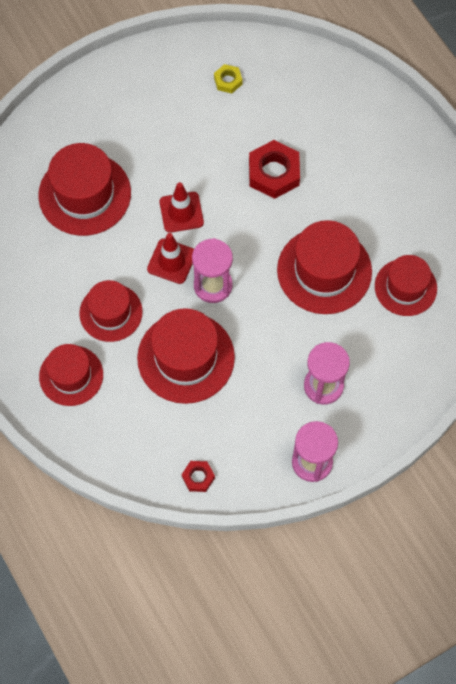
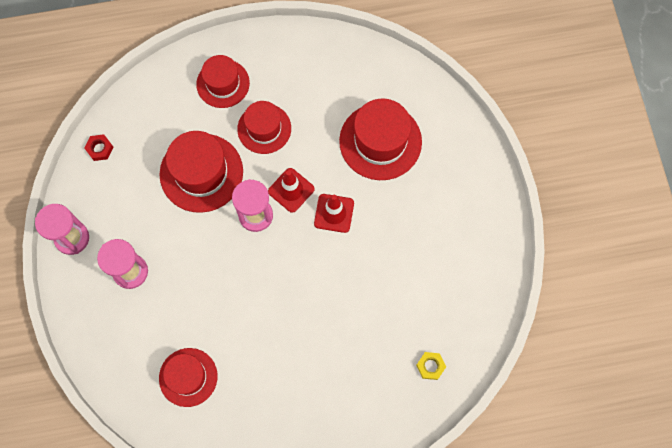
camera: 110 degrees right, 5 degrees up
yellow nut [214,64,242,93] -> yellow nut moved to [416,352,446,380]
red nut [249,140,300,199] -> none
red hat [277,220,372,314] -> none

